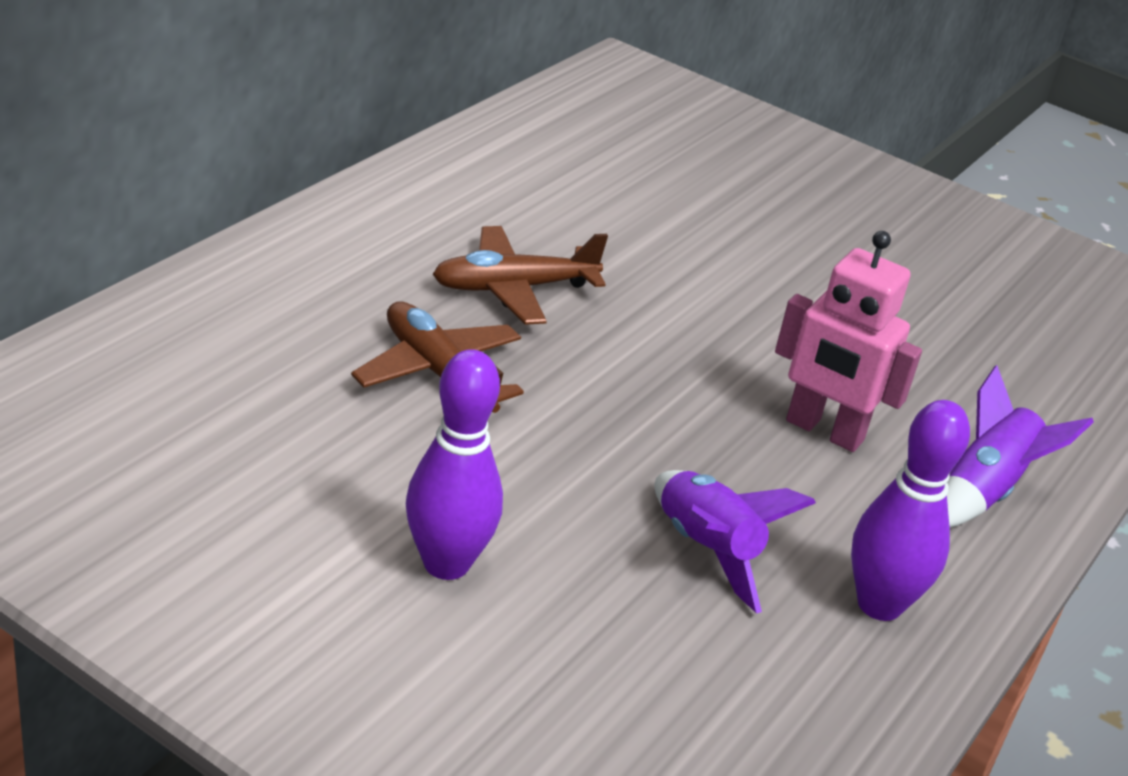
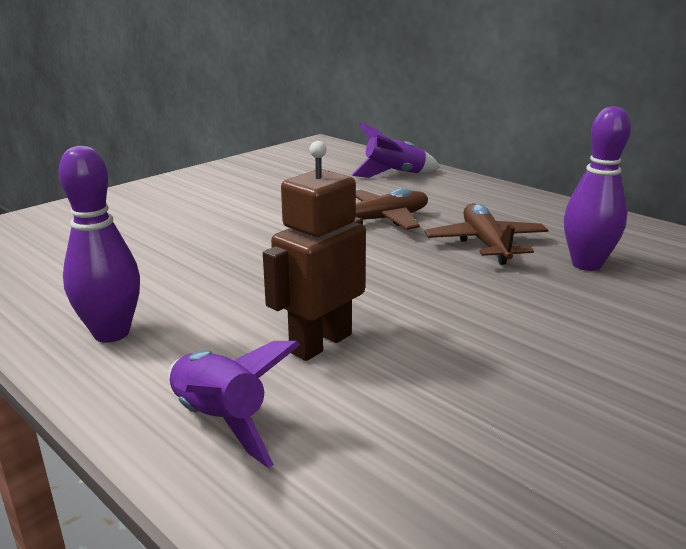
camera: 105 degrees right, 10 degrees down
purple bowling pin [406,349,503,580] -> purple bowling pin moved to [564,106,631,271]
purple rocket [655,470,816,613] -> purple rocket moved to [352,122,441,178]
pink robot [775,231,922,452] -> brown robot [263,141,366,361]

